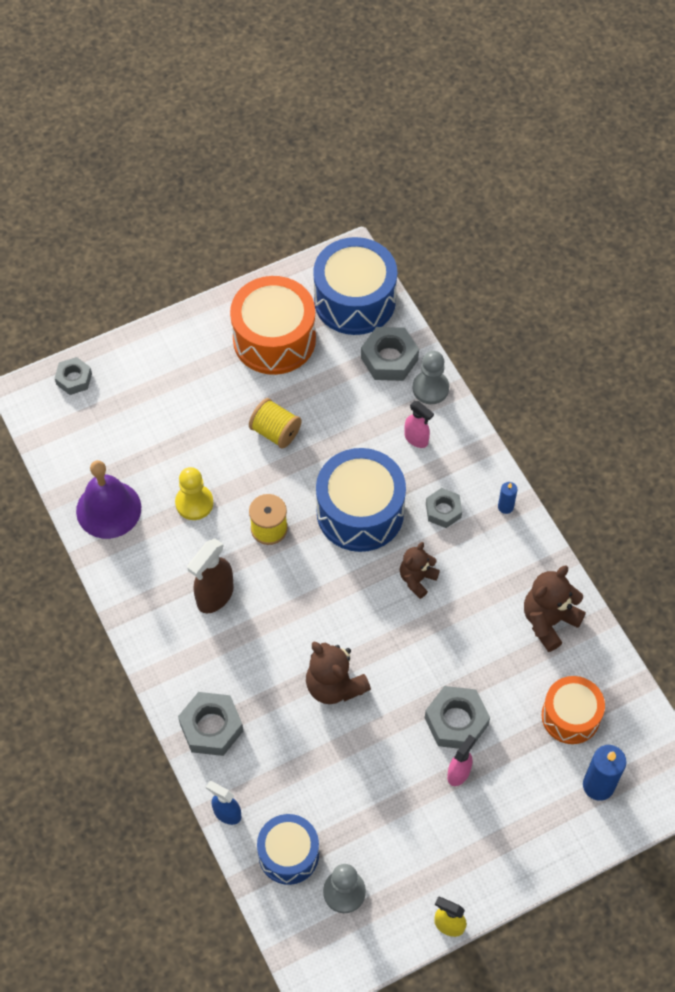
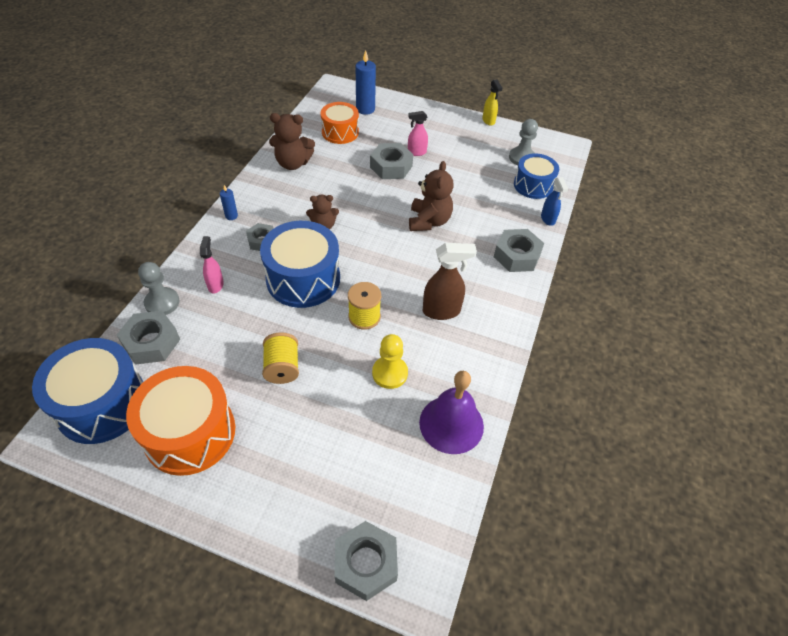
camera: 135 degrees left, 10 degrees down
grey nut [55,357,92,395] -> grey nut [335,521,398,601], size x1.56

